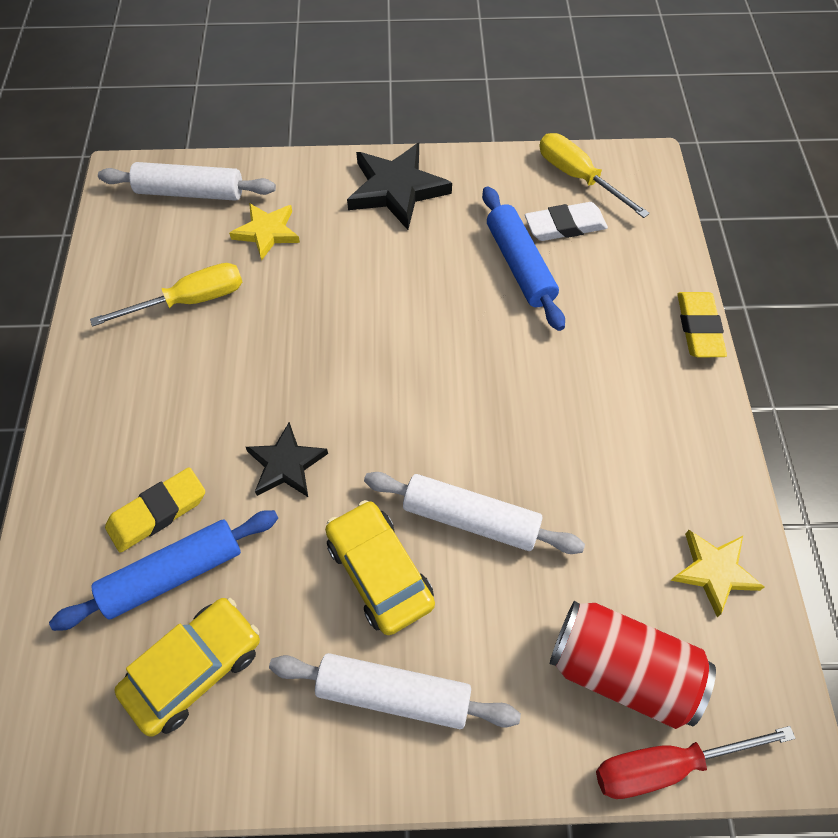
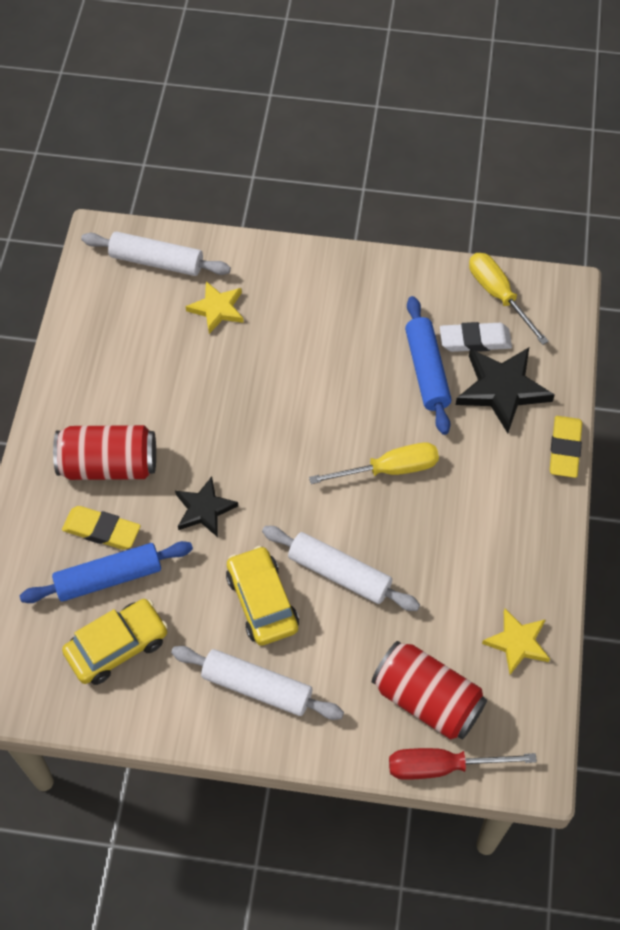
camera: 10 degrees right, 0 degrees up
yellow screwdriver [90,263,242,327] -> yellow screwdriver moved to [309,442,439,484]
yellow eraser [105,467,205,553] -> yellow eraser turned 45 degrees clockwise [62,506,141,550]
black star [347,143,452,230] -> black star moved to [456,348,555,433]
none -> red can [53,425,156,480]

